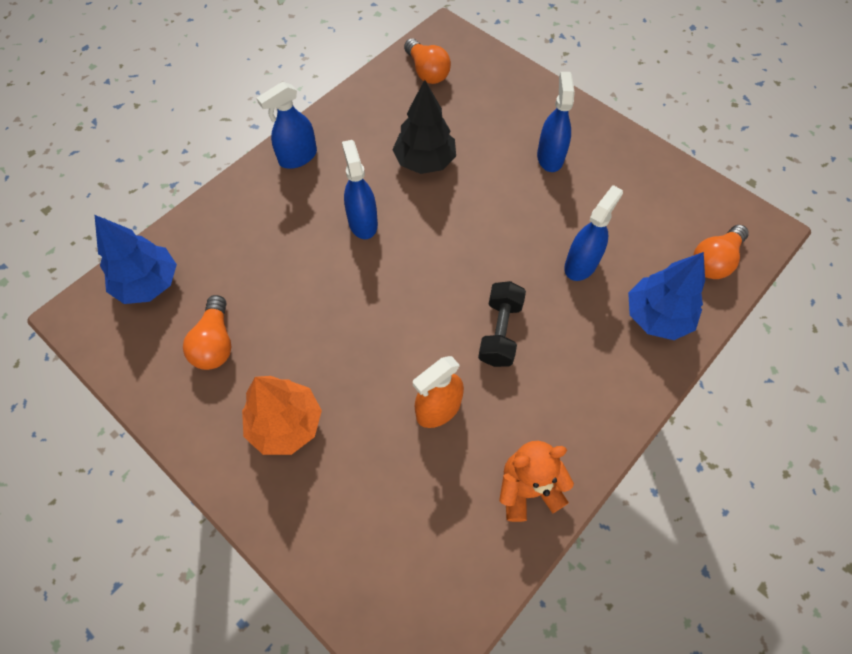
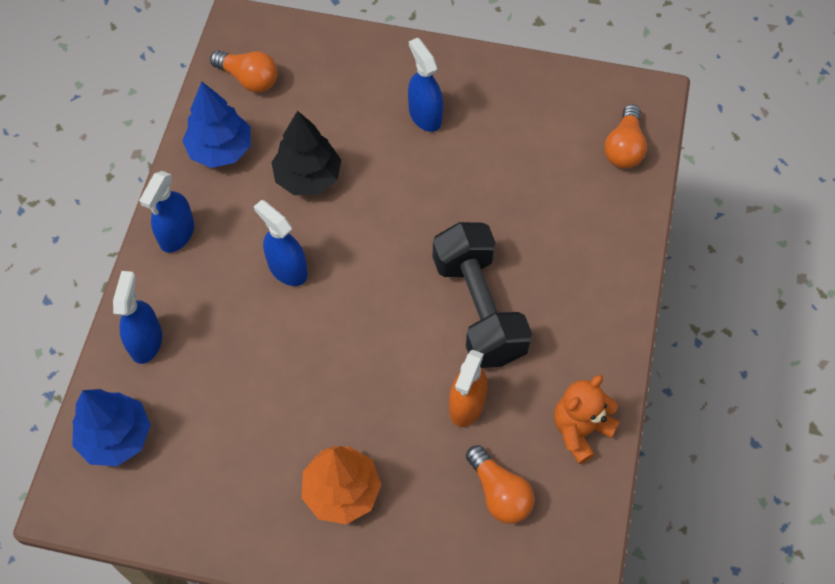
camera: 30 degrees left, 0 degrees up
orange light bulb [183,295,231,370] -> orange light bulb moved to [466,445,535,524]
black dumbbell [478,281,526,367] -> black dumbbell [433,222,532,368], size x1.70
blue spray bottle [564,185,623,281] -> blue spray bottle moved to [113,271,162,364]
blue tree [628,252,705,340] -> blue tree moved to [182,81,251,168]

